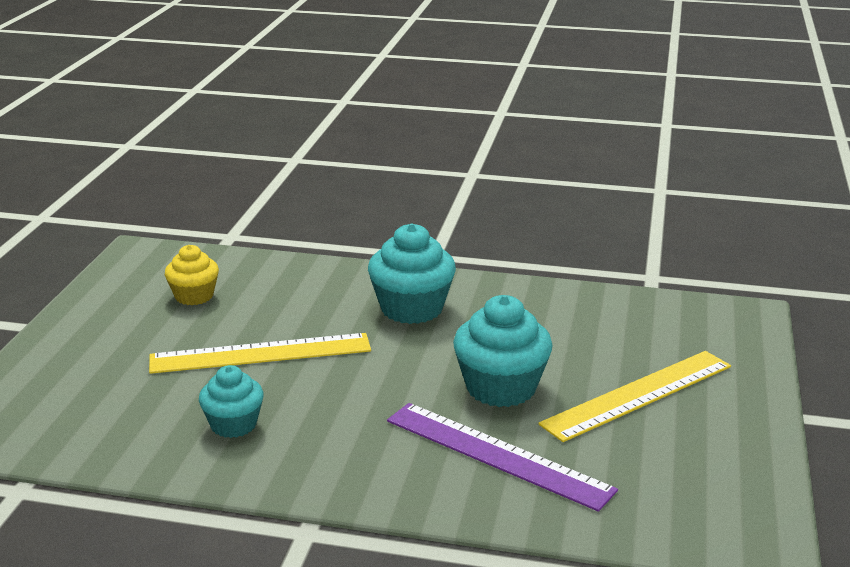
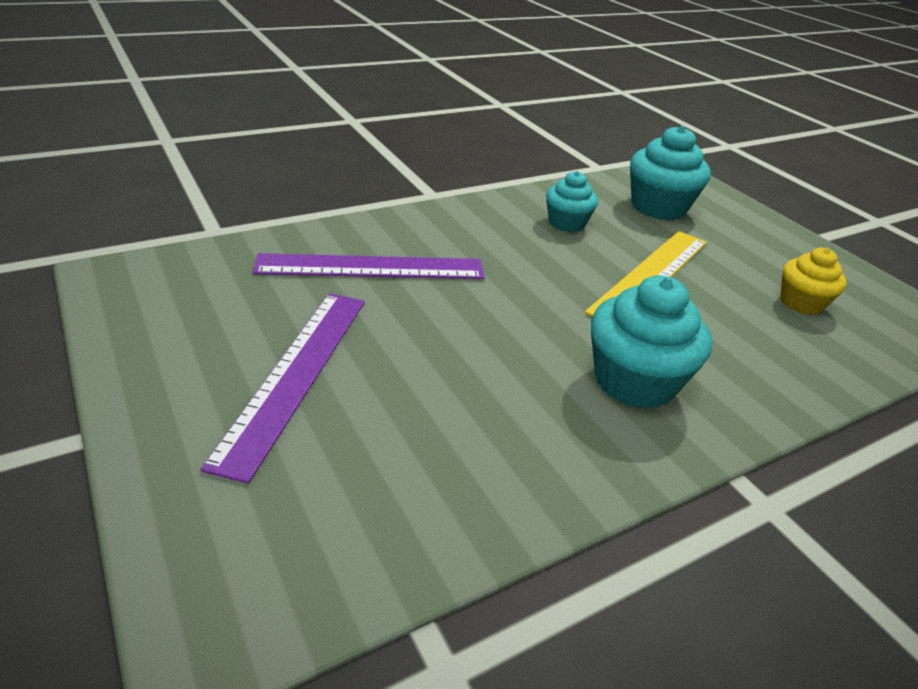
camera: 135 degrees right, 10 degrees up
turquoise cupcake [453,295,553,407] -> turquoise cupcake moved to [630,125,711,220]
yellow ruler [538,351,731,442] -> purple ruler [200,293,365,483]

